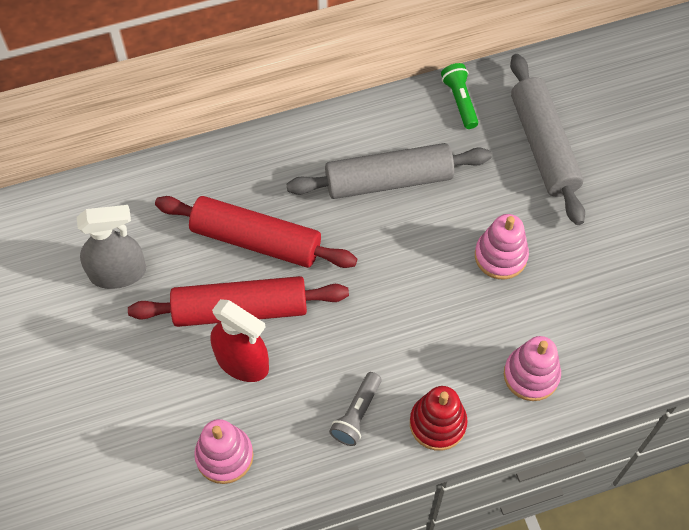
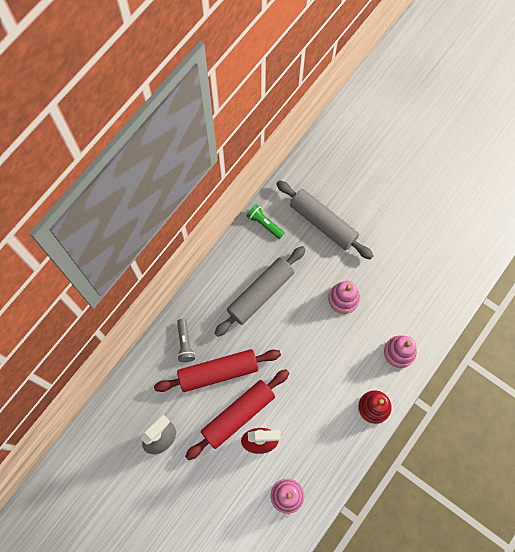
camera: 35 degrees left, 10 degrees up
grey flashlight [329,372,381,446] -> grey flashlight moved to [177,319,195,362]

